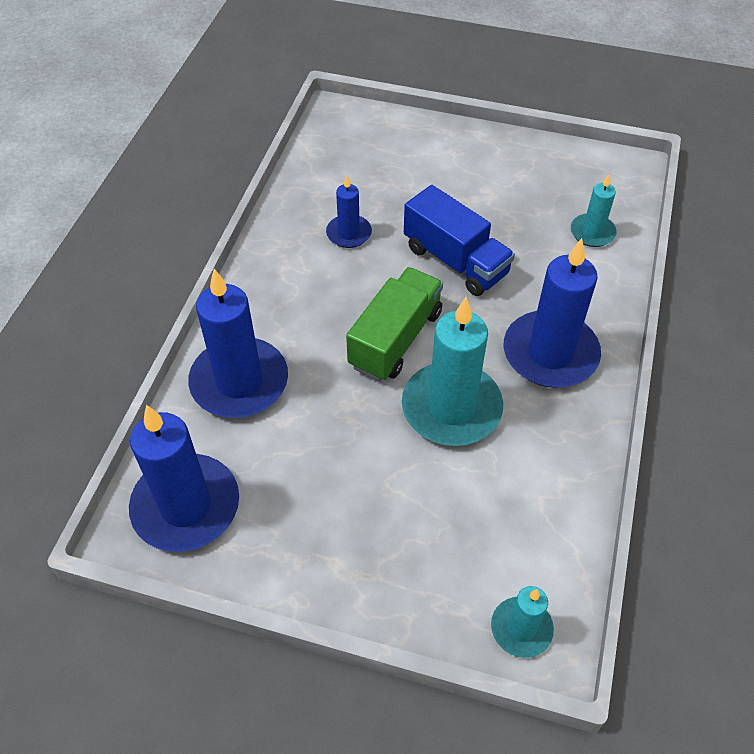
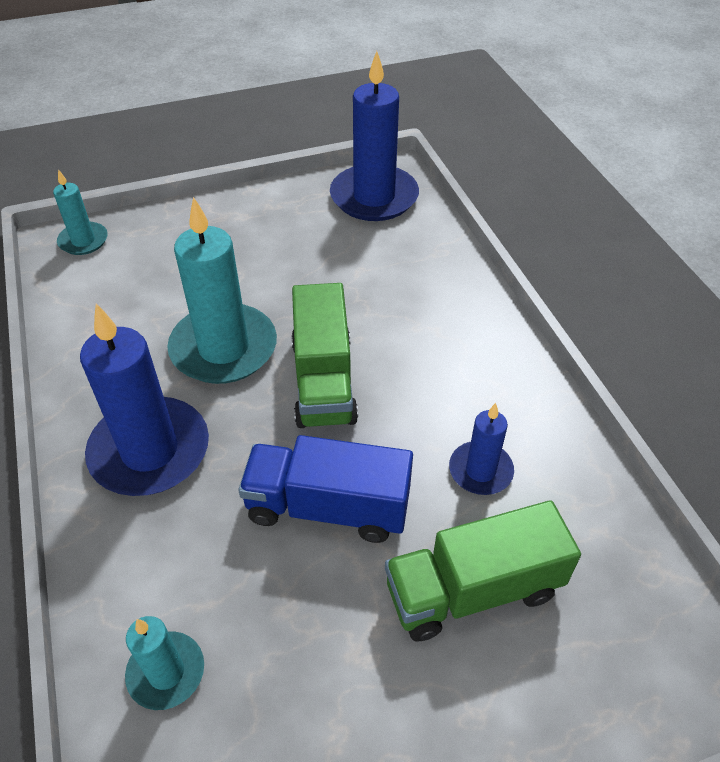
camera: 145 degrees right, 5 degrees down
blue candle [188,269,288,418] -> none
none -> green truck [385,500,581,641]

